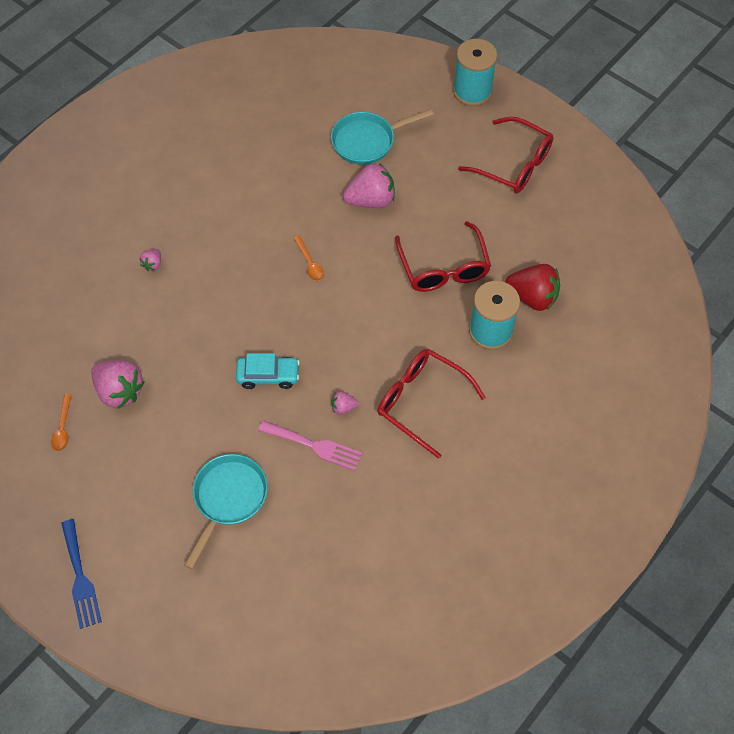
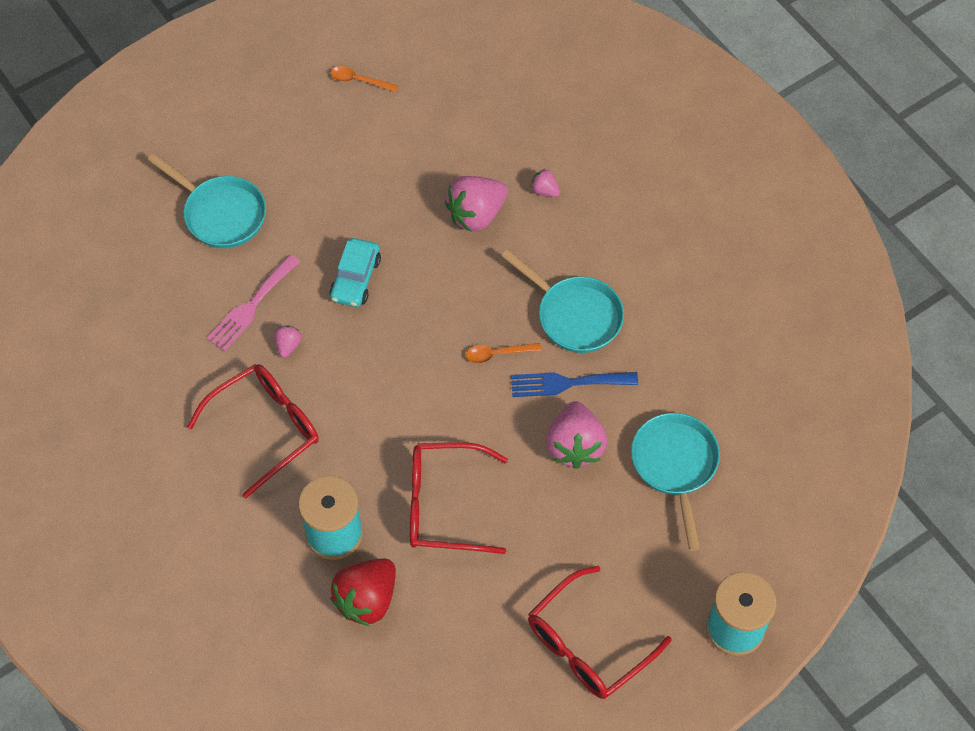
camera: 105 degrees right, 0 degrees up
blue fork [61,519,102,629] -> blue fork moved to [511,372,638,397]
pink strawberry [91,360,145,409] -> pink strawberry moved to [445,176,508,232]
none -> turquoise pan [501,249,624,353]

